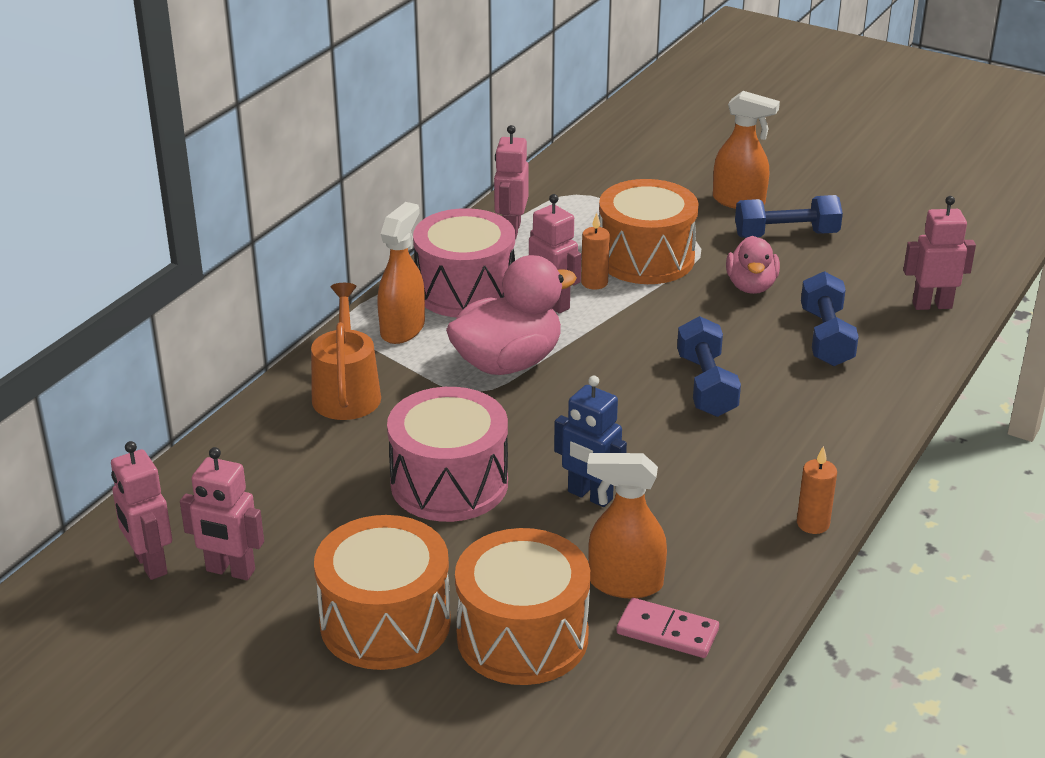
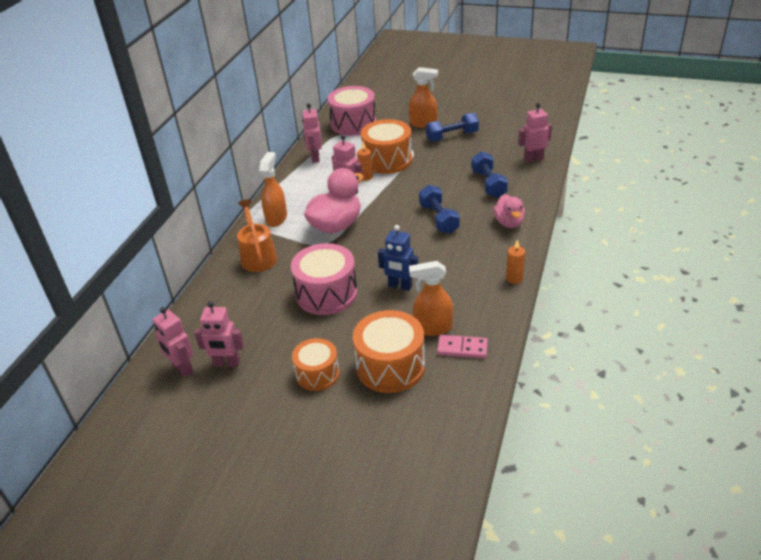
camera: 10 degrees left, 5 degrees up
orange drum [314,515,451,670] -> orange drum [292,338,340,391], size x0.63
pink drum [413,208,515,318] -> pink drum moved to [328,86,376,136]
pink duck [726,236,780,294] -> pink duck moved to [493,194,525,228]

